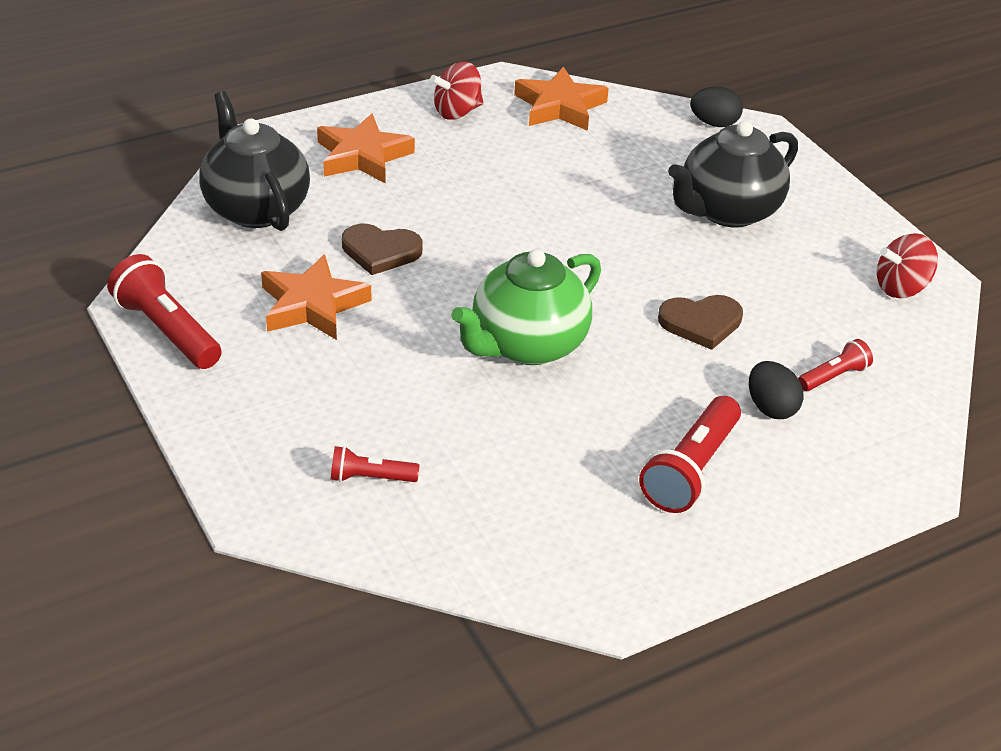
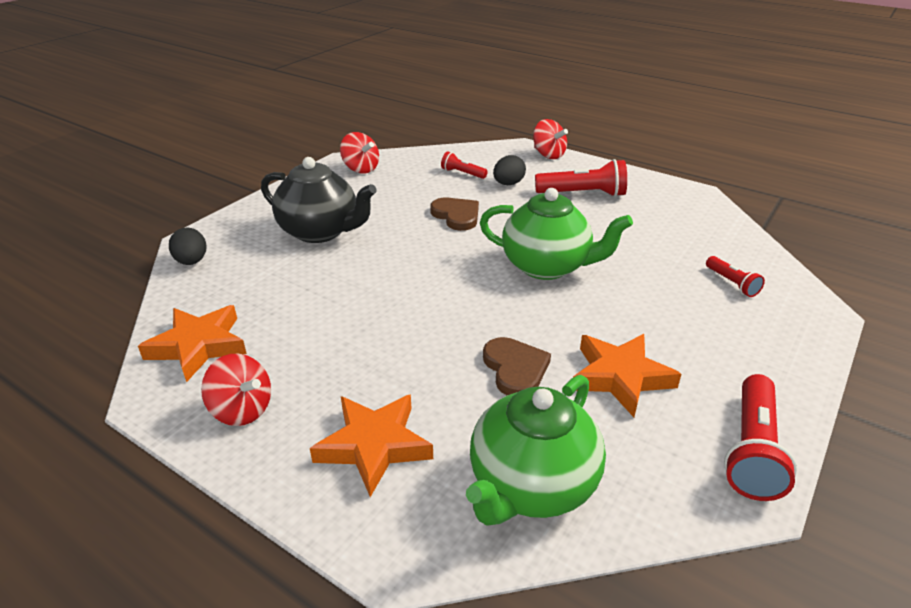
camera: 115 degrees left, 5 degrees down
black teapot [199,91,310,231] -> green teapot [466,375,606,526]
none -> red spinning top [533,119,568,159]

